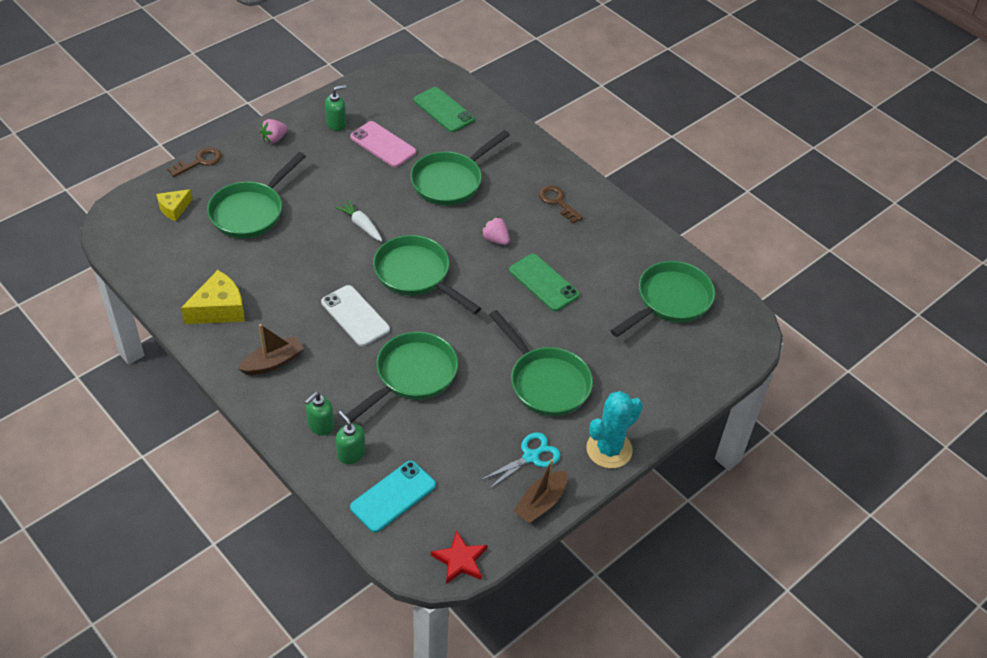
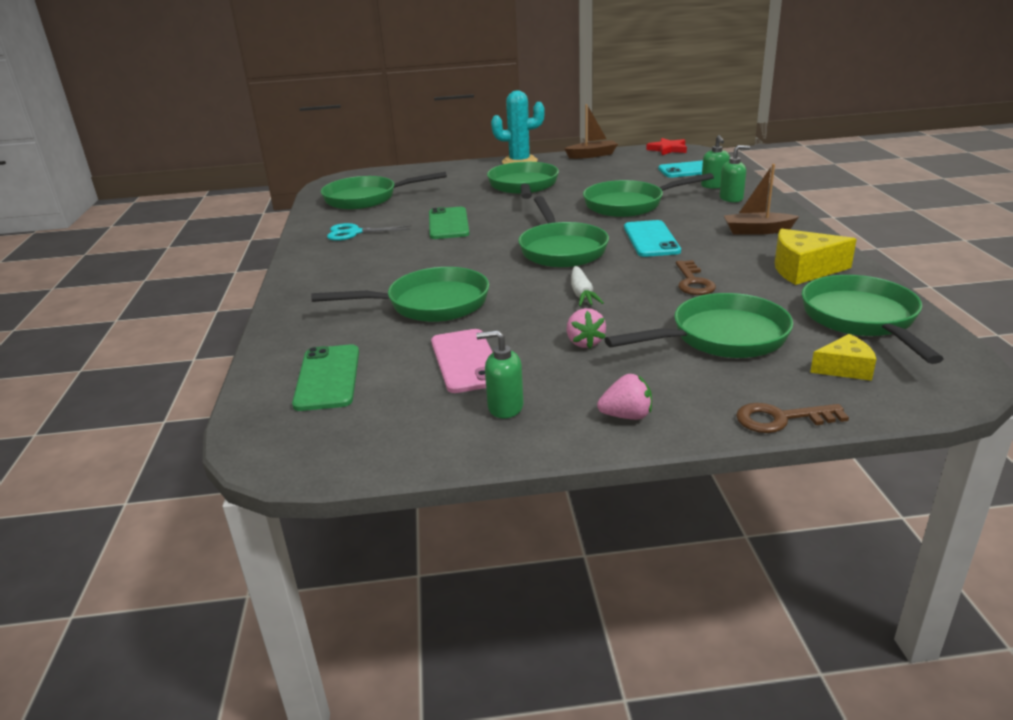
camera: 140 degrees left, 20 degrees down
white phone [321,285,390,346] -> turquoise phone [624,220,681,257]
pink strawberry [481,217,510,245] -> pink strawberry moved to [567,308,606,349]
turquoise scissors [481,432,561,490] -> turquoise scissors moved to [327,223,411,241]
brown key [539,185,583,223] -> brown key moved to [676,260,716,295]
none -> green pan [802,275,944,364]

